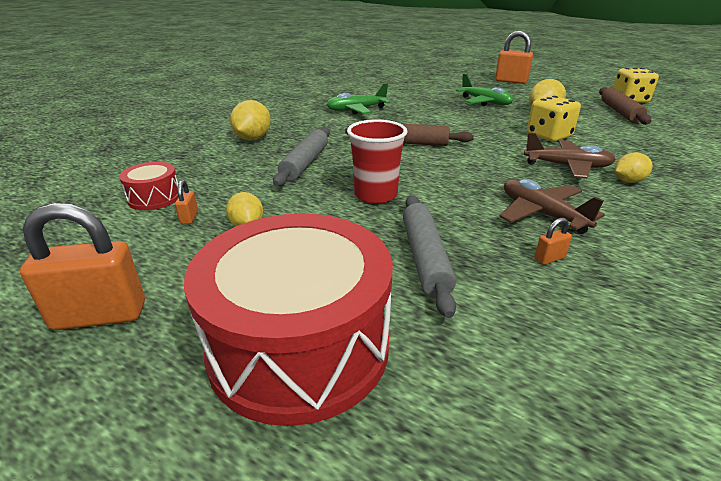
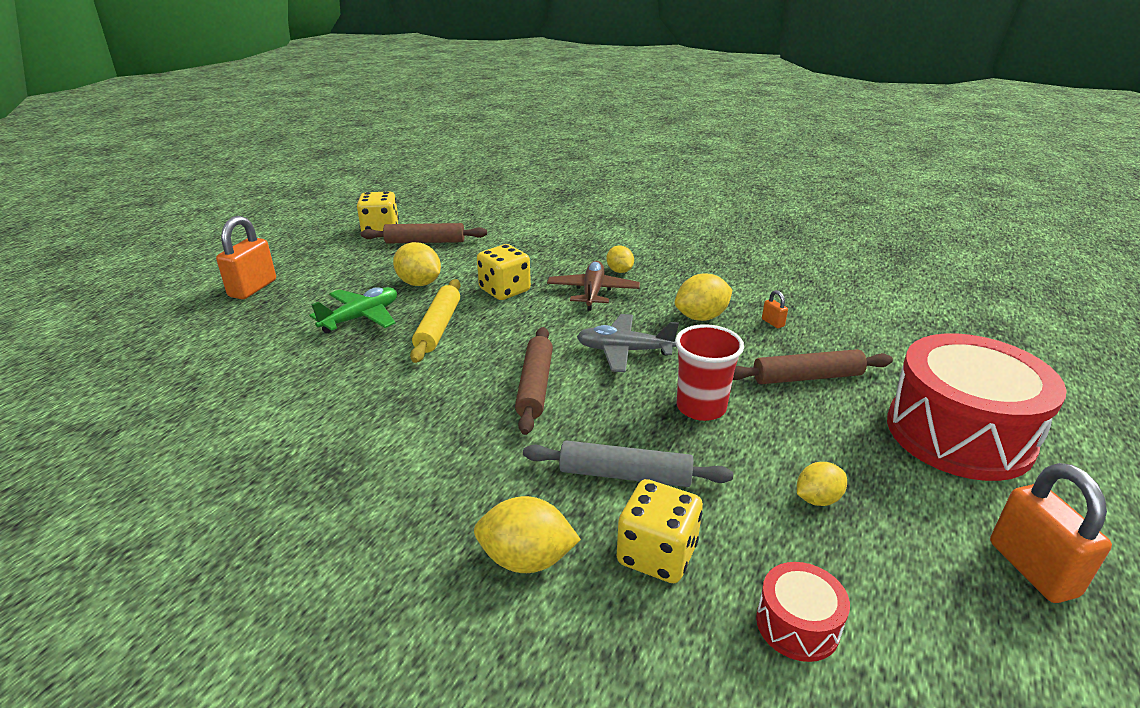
camera: 95 degrees left, 0 degrees up
orange padlock [175,180,198,224] -> none
green plane [326,83,390,115] -> none
grey rolling pin [403,195,456,318] -> brown rolling pin [733,349,893,384]
brown plane [499,179,605,234] -> yellow lemon [675,274,732,321]
none -> yellow rolling pin [410,279,461,363]
none -> grey plane [577,314,679,373]
none -> yellow dice [617,479,703,583]

